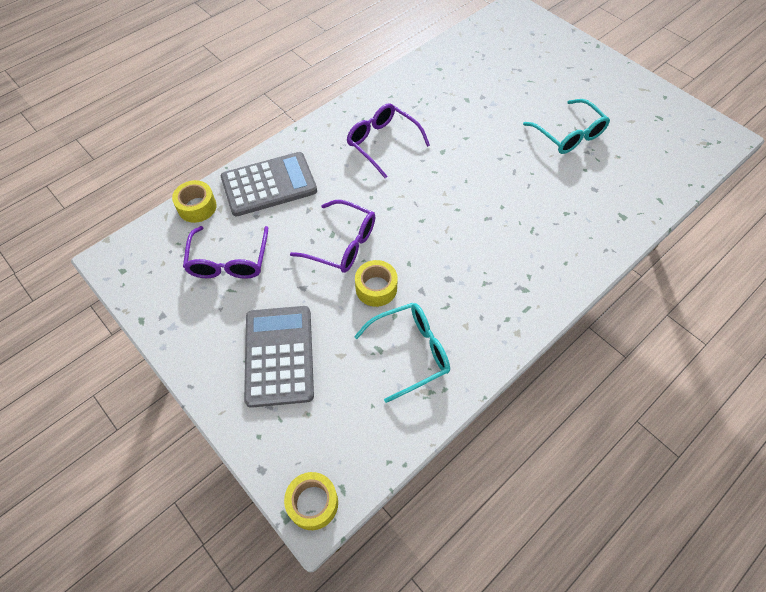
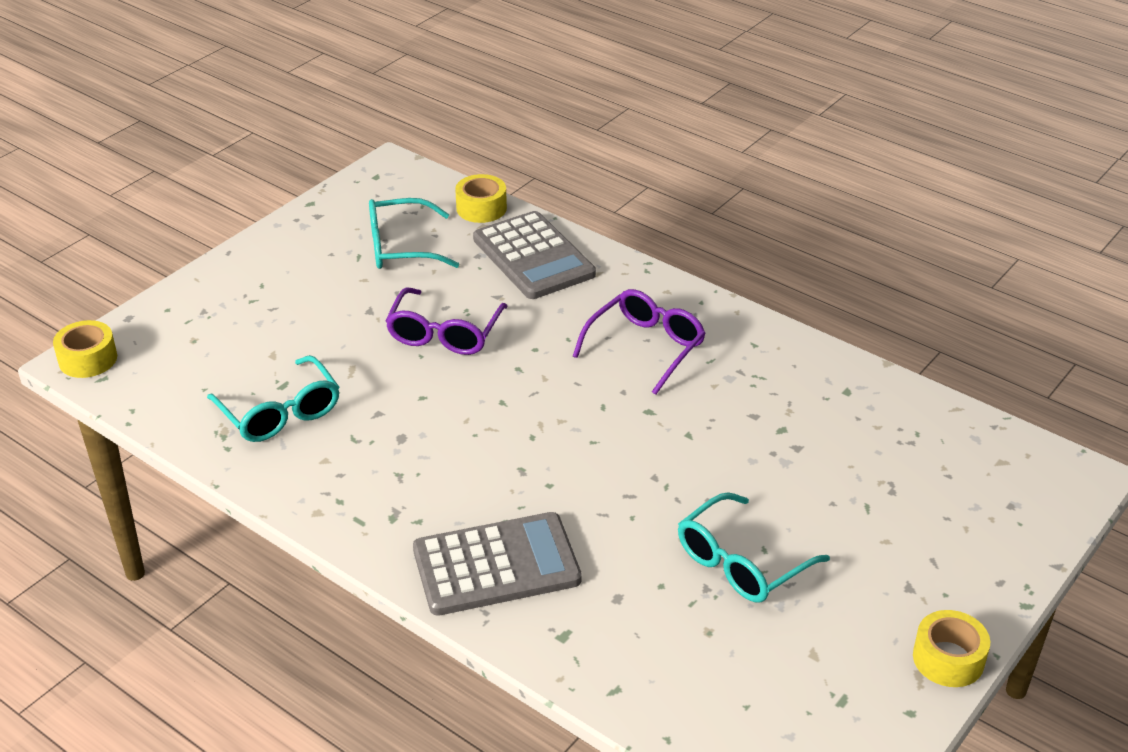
camera: 80 degrees right, 20 degrees down
purple glasses [183,226,268,279] -> turquoise glasses [369,198,459,269]
grey calculator [244,306,314,408] -> grey calculator moved to [413,512,582,616]
yellow tape [355,260,398,307] -> yellow tape moved to [913,610,990,687]

